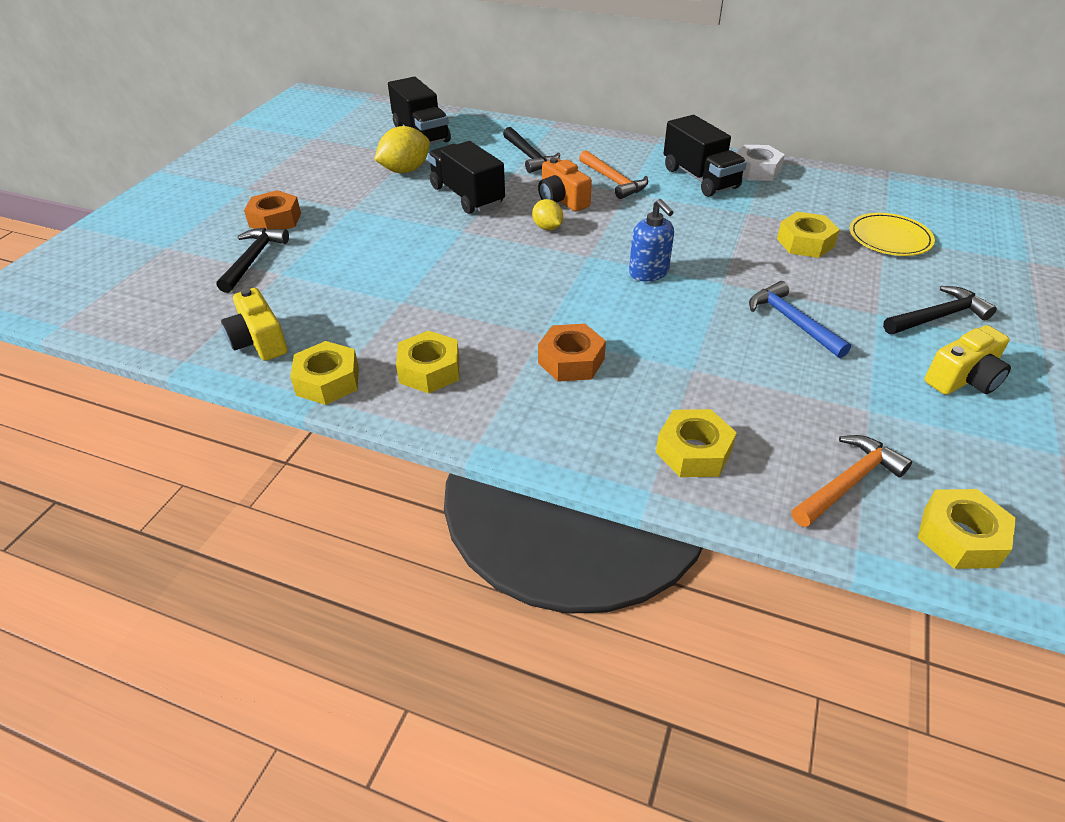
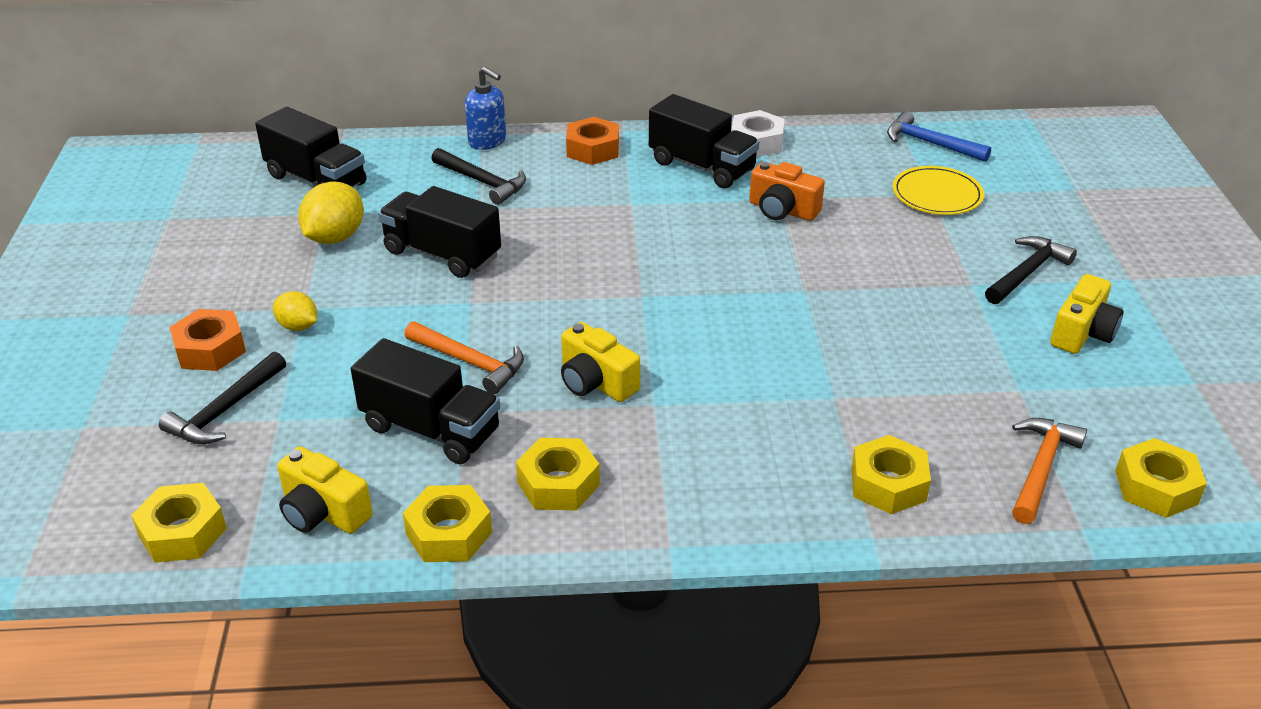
camera: 25 degrees left, 5 degrees down
black hammer [217,228,289,293] -> black hammer turned 135 degrees counterclockwise [159,352,286,444]
yellow lemon [532,199,563,230] -> yellow lemon moved to [273,291,317,331]
orange camera [538,157,592,212] -> orange camera moved to [749,162,825,221]
orange nut [538,324,606,382] -> orange nut moved to [566,117,619,165]
orange hammer [579,150,648,199] -> orange hammer moved to [405,321,524,394]
blue soap dispenser [629,199,674,282] -> blue soap dispenser moved to [465,67,506,150]
blue hammer [749,281,851,358] -> blue hammer moved to [887,111,991,162]
yellow nut [777,212,840,258] -> yellow nut moved to [131,483,227,563]
none -> black truck [351,338,500,464]
none -> yellow camera [561,322,640,402]

